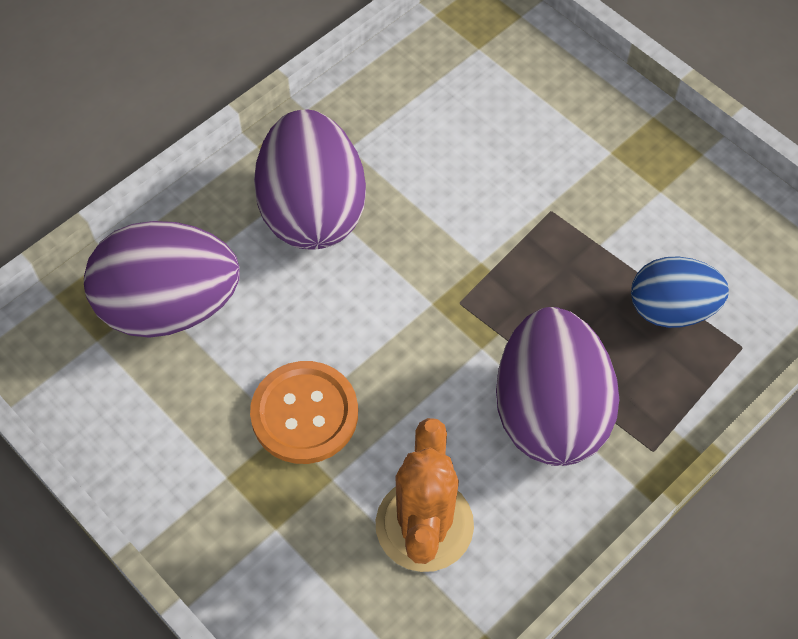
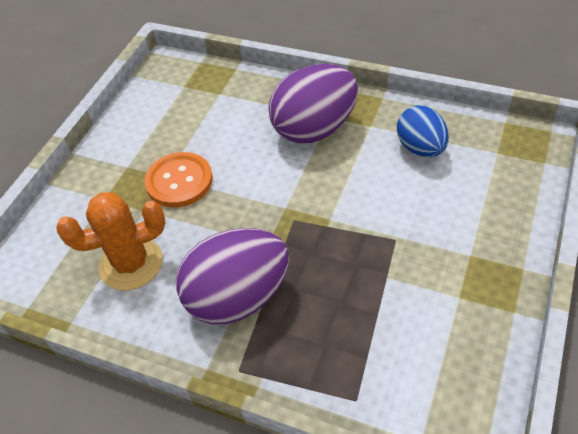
camera: 70 degrees right, 10 degrees down
purple egg [84,221,240,338] -> none
blue egg [631,256,729,328] -> blue egg moved to [397,105,449,157]

